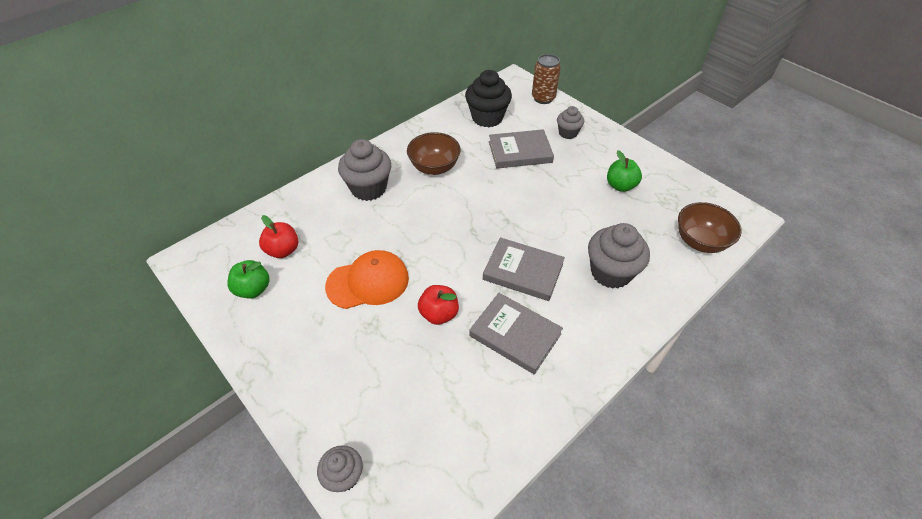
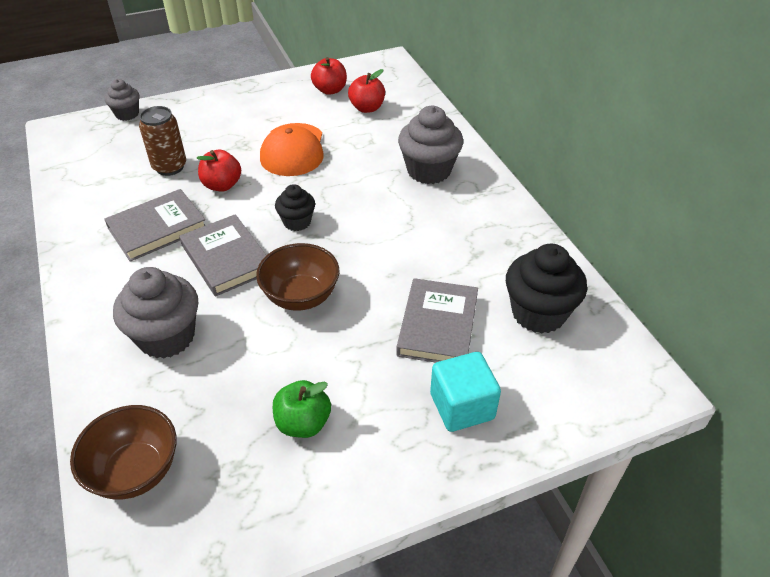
camera: 110 degrees right, 5 degrees down
green apple [227,260,270,299] -> red apple [311,57,347,95]
brown bowl [407,132,461,175] -> brown bowl moved to [256,243,339,311]
grey book [483,237,565,301] -> grey book turned 75 degrees counterclockwise [179,214,266,297]
brown can [532,54,561,104] -> brown can moved to [139,106,186,176]
grey cupcake [557,106,584,139] -> turquoise cube [430,352,501,432]
none -> black cupcake [275,184,315,231]

